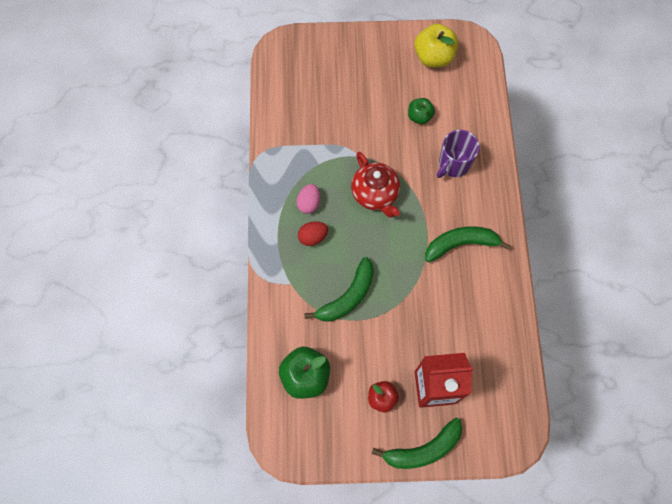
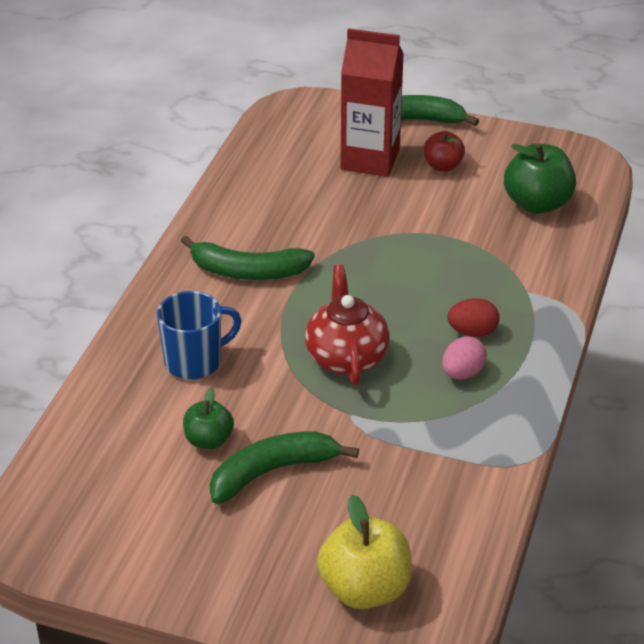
camera: 160 degrees left, 30 degrees down
green banana [304,257,374,321] -> green banana moved to [210,431,359,504]
yellow apple [414,24,458,67] -> yellow apple moved to [317,494,412,609]
purple mug [437,130,480,178] -> blue mug [157,291,242,380]

